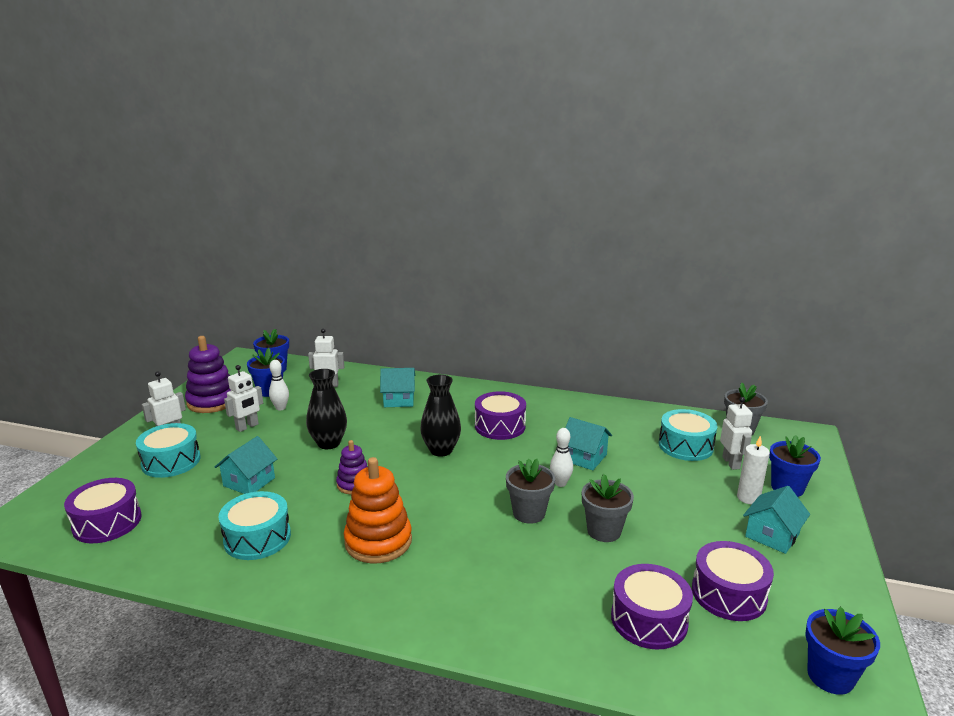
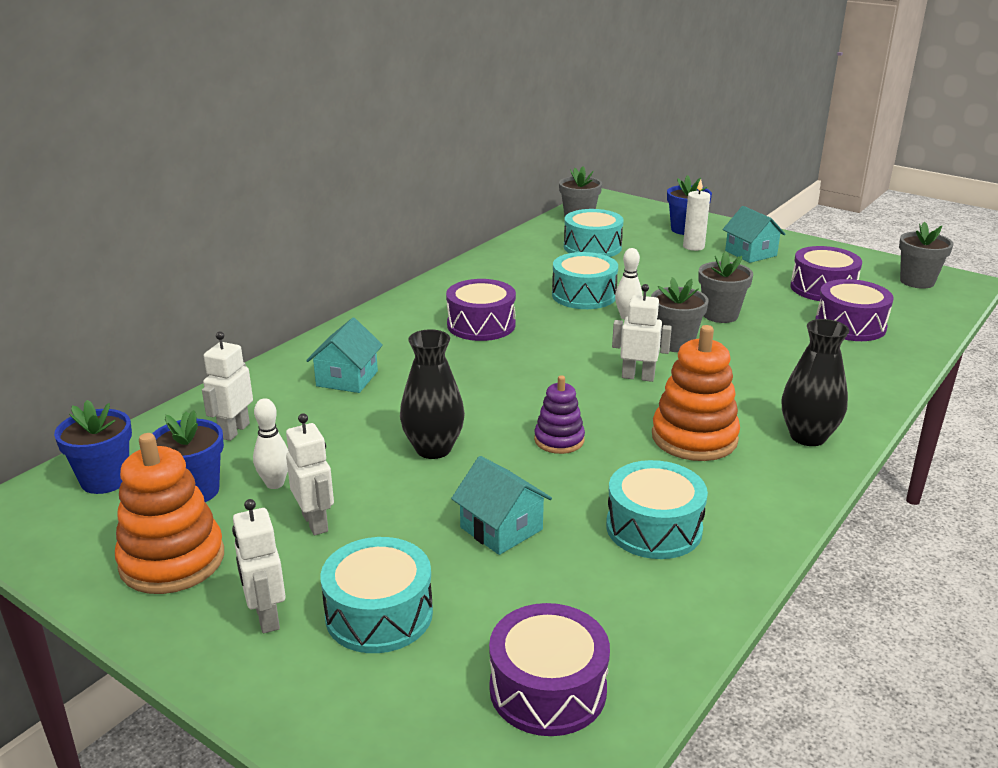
camera: 70 degrees left, 5 degrees up
purple stacking toy [185,336,231,413] -> orange stacking toy [115,433,224,594]
black vase [420,375,461,457] -> black vase moved to [782,319,849,446]
turquoise house [565,417,612,470] -> turquoise drum [552,252,618,309]
white robot [720,397,753,470] -> white robot moved to [612,284,672,382]
blue flower pot [805,607,880,695] -> grey flower pot [899,222,953,289]

